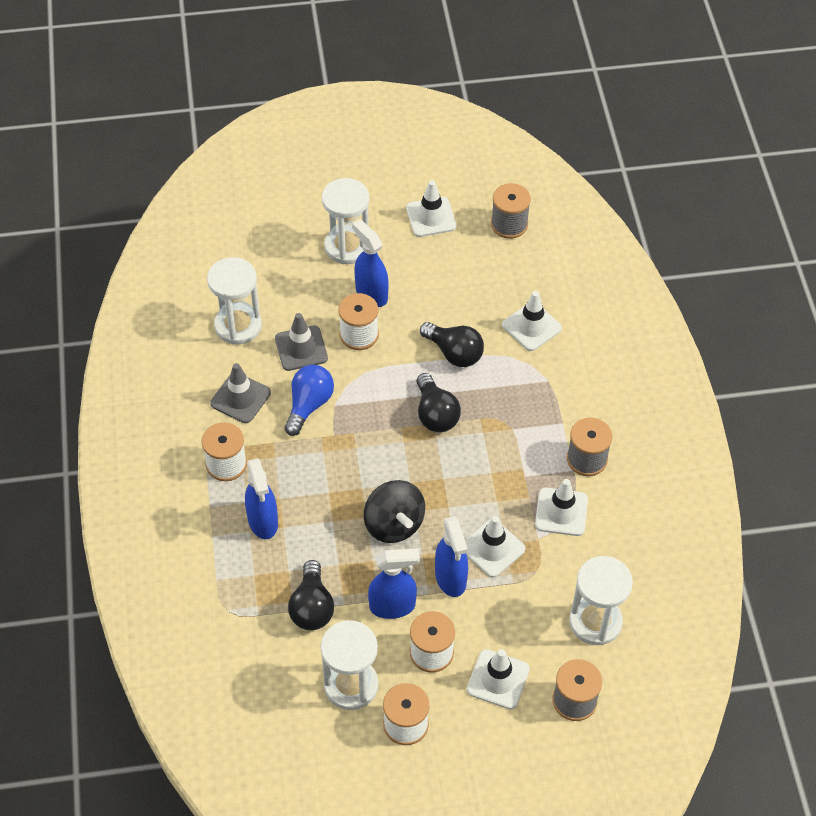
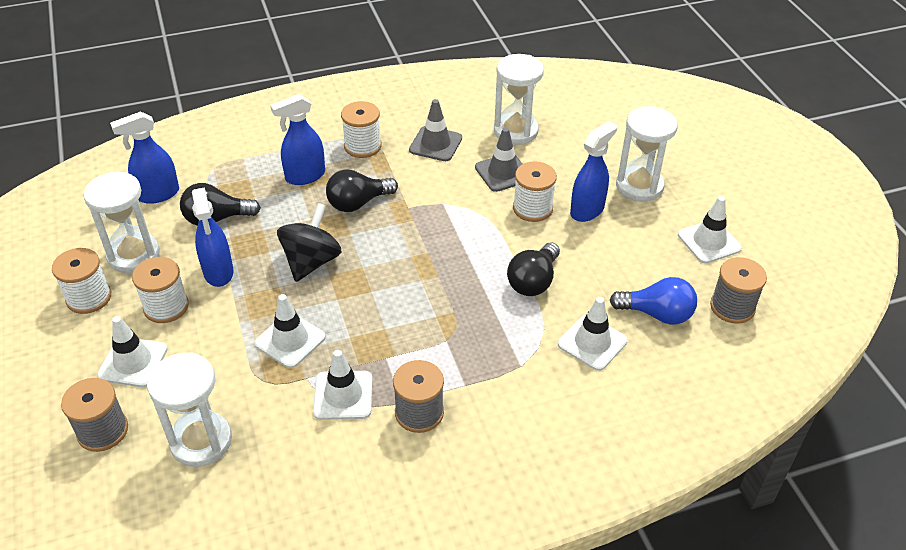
camera: 80 degrees right, 10 degrees down
blue light bulb [284,365,334,436] -> blue light bulb moved to [610,277,697,325]
black spinning top [364,480,425,543] -> black spinning top turned 150 degrees clockwise [277,203,342,282]
black light bulb [417,373,461,432] -> black light bulb moved to [326,169,398,212]
blue spray bottle [435,516,468,597] -> blue spray bottle moved to [110,111,179,204]

